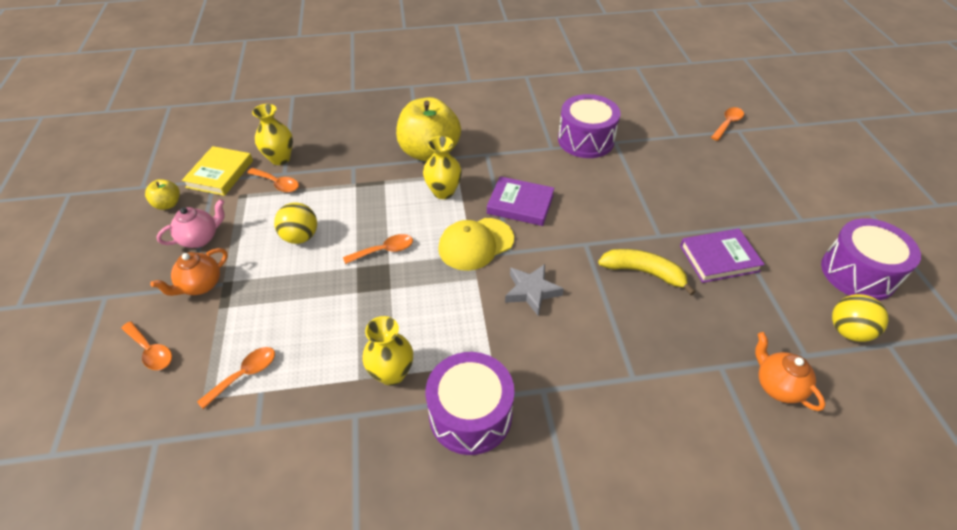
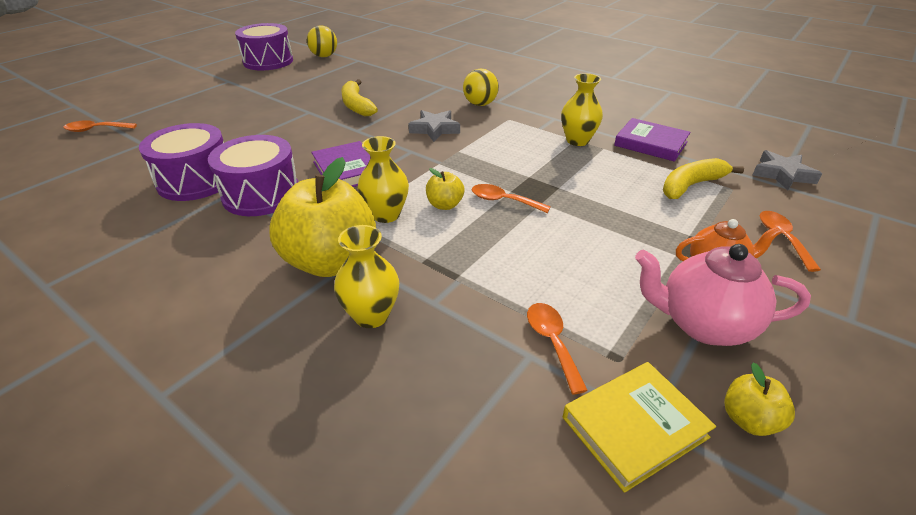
camera: 135 degrees left, 10 degrees down
pink teapot [156,199,225,248] -> pink teapot [635,244,811,346], size x1.50
orange spoon [197,347,275,409] -> yellow banana [663,158,744,199]
yellow vase [252,104,293,165] -> yellow vase moved to [334,225,399,328]
yellow ball [274,202,317,244] -> yellow ball moved to [463,69,499,106]
purple drum [426,352,514,455] -> purple drum moved to [208,135,298,216]
yellow cap [438,218,514,271] -> none
purple book [680,229,765,283] -> purple book moved to [614,118,690,162]
orange teapot [755,332,826,411] -> none
none -> yellow apple [426,168,464,210]
none -> grey star [753,150,822,190]

